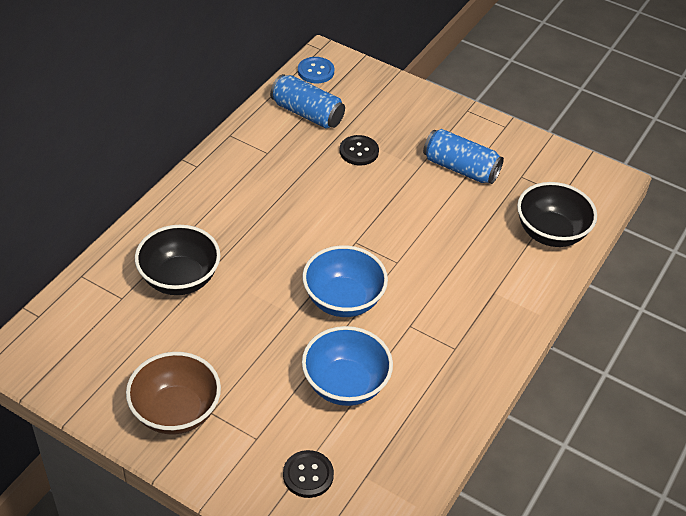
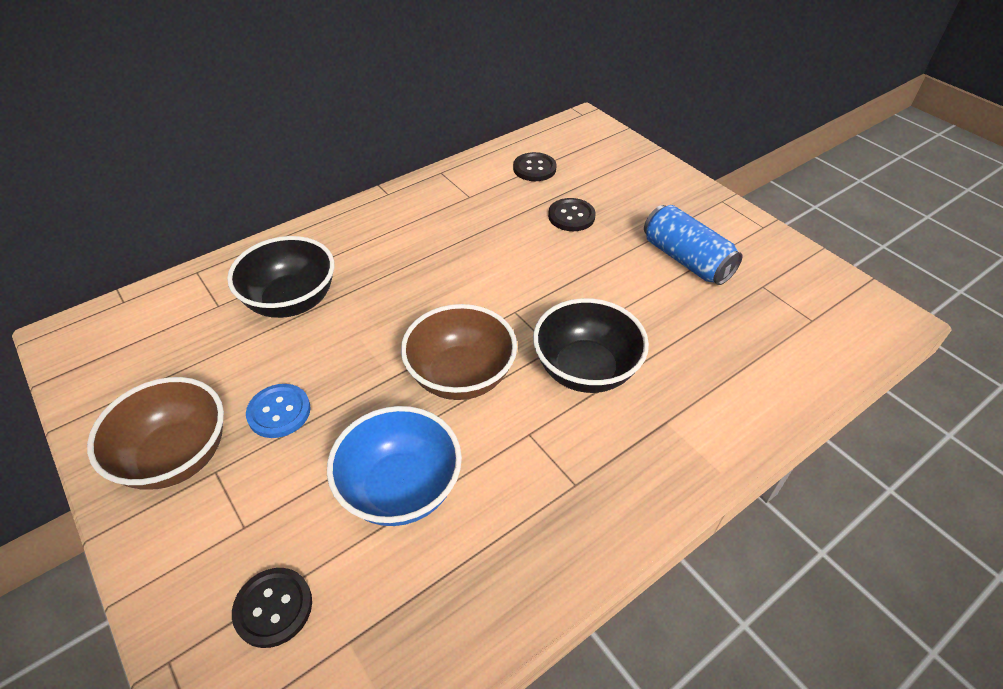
camera: 25 degrees right, 0 degrees up
blue can [270,74,345,128] -> black button [513,152,557,181]
blue button [298,57,334,83] -> blue button moved to [246,384,311,438]
blue bowl [302,245,388,317] -> brown bowl [401,304,517,400]
black bowl [517,182,597,247] -> black bowl moved to [533,298,649,393]

